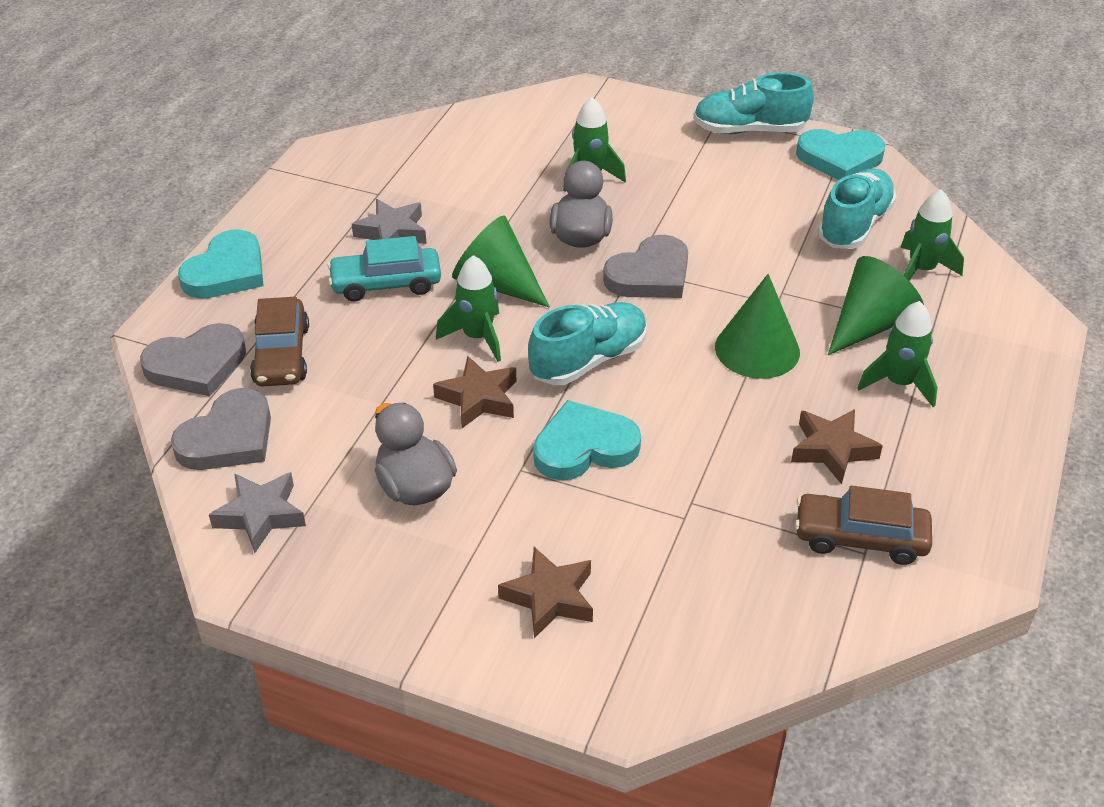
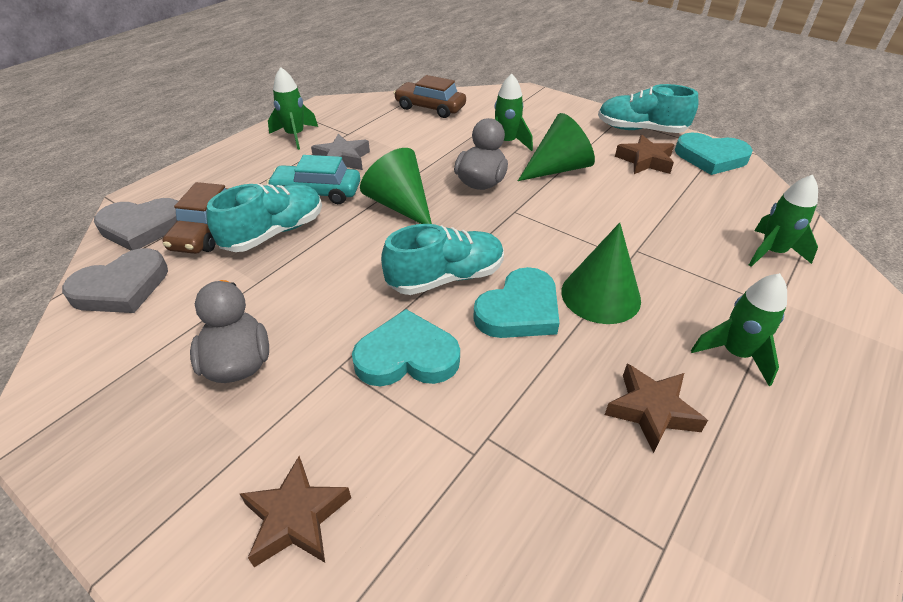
camera: 15 degrees right, 0 degrees up
turquoise heart [178,229,264,299] -> turquoise heart moved to [473,267,559,338]
grey star [209,472,306,553] -> none
brown star [433,356,516,428] -> brown star moved to [615,135,674,174]
green rocket [436,255,501,362] -> green rocket moved to [268,67,318,150]
grey heart [603,235,688,298] -> none
brown car [795,485,932,565] -> brown car moved to [394,75,466,118]
turquoise shoe [817,168,897,249] -> turquoise shoe moved to [206,184,322,252]
green cone [828,256,924,355] -> green cone moved to [518,113,595,181]

